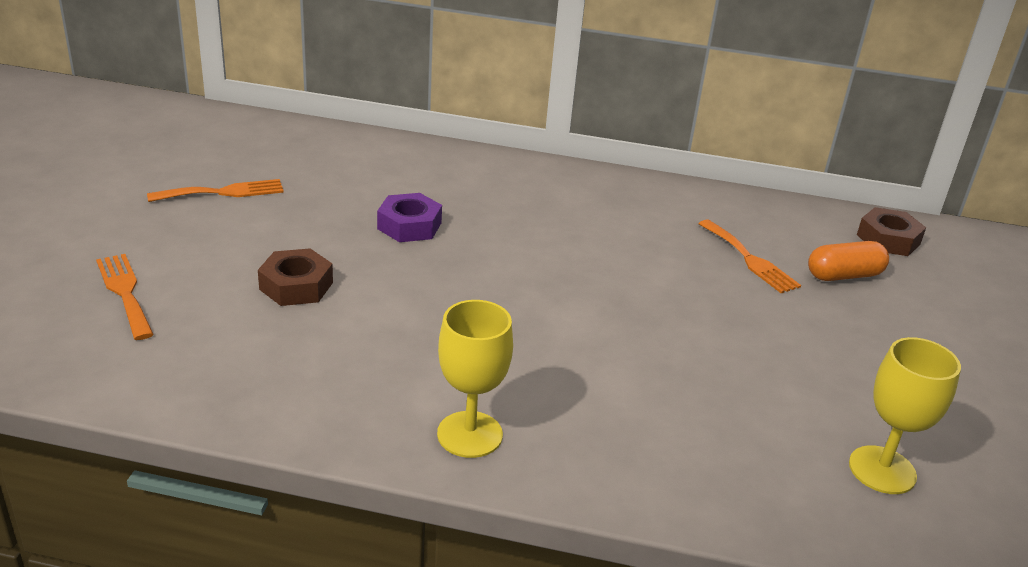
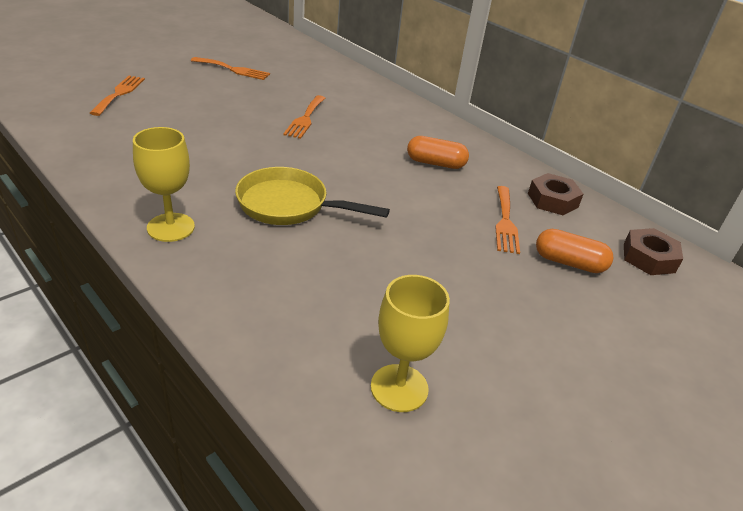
camera: 35 degrees right, 5 degrees up
brown nut [258,248,333,306] -> brown nut moved to [528,173,583,215]
purple nut [377,193,442,242] -> orange fork [283,95,325,139]
none -> yellow pan [235,167,390,225]
none -> orange capsule [407,136,469,169]

